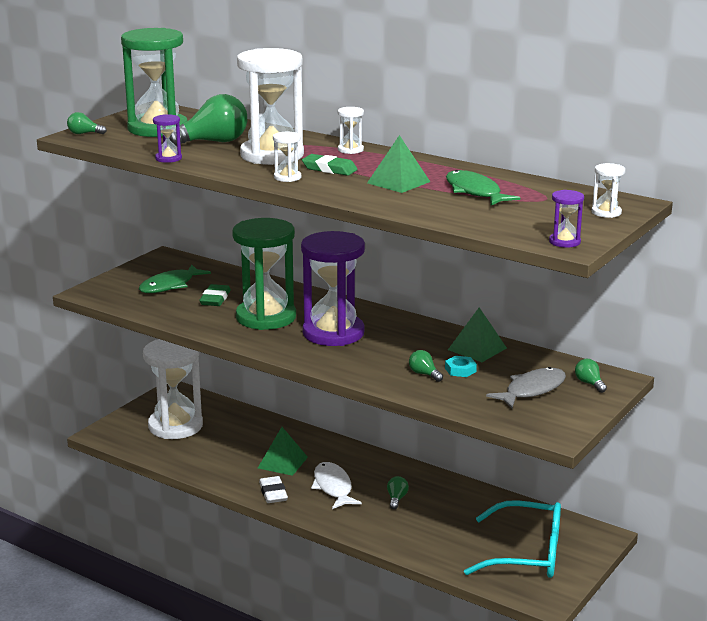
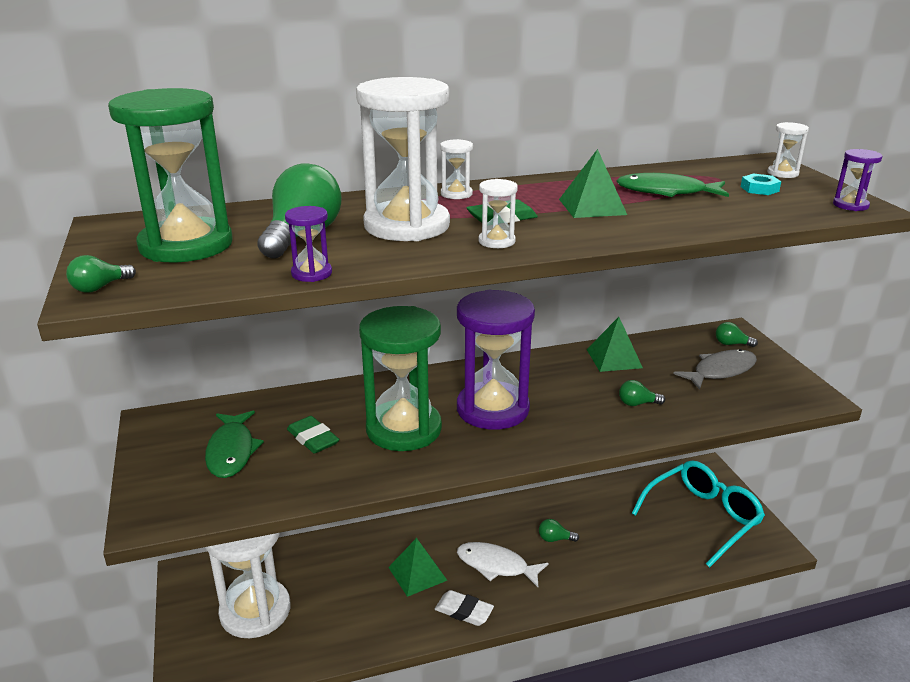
camera: 50 degrees left, 5 degrees up
green light bulb [387,476,409,509] -> green light bulb turned 45 degrees counterclockwise [539,519,579,542]
turquoise nut [445,356,477,377] -> turquoise nut moved to [741,173,781,195]
grey fish [486,367,566,408] -> grey fish turned 60 degrees clockwise [673,349,757,390]

